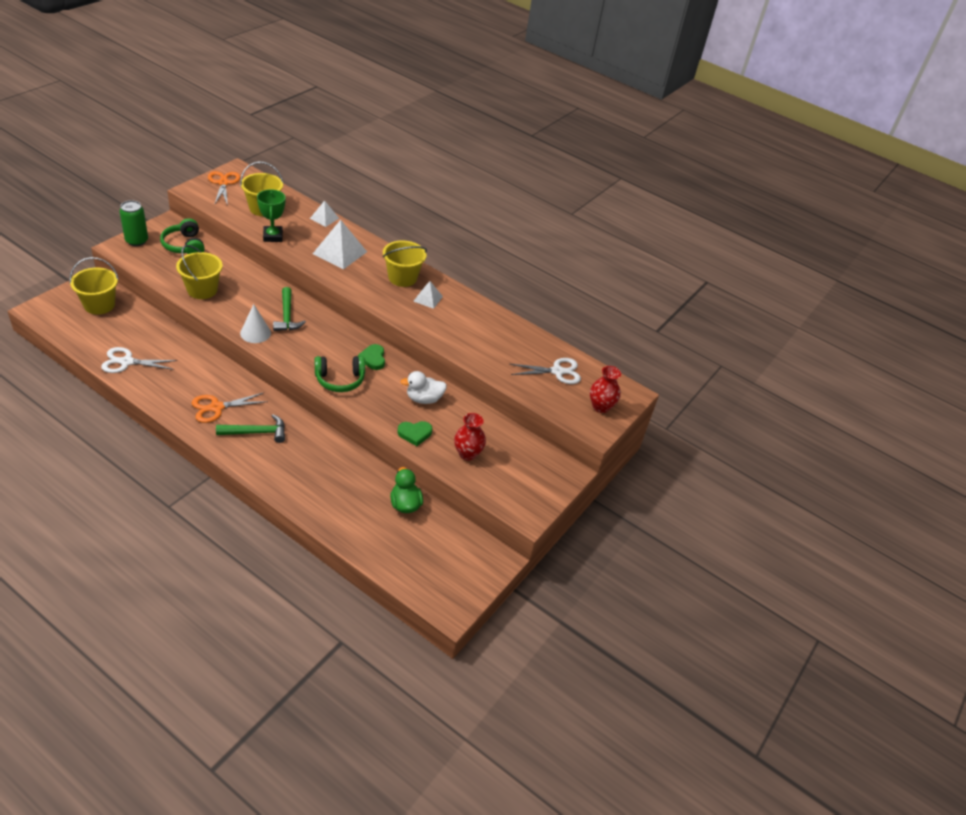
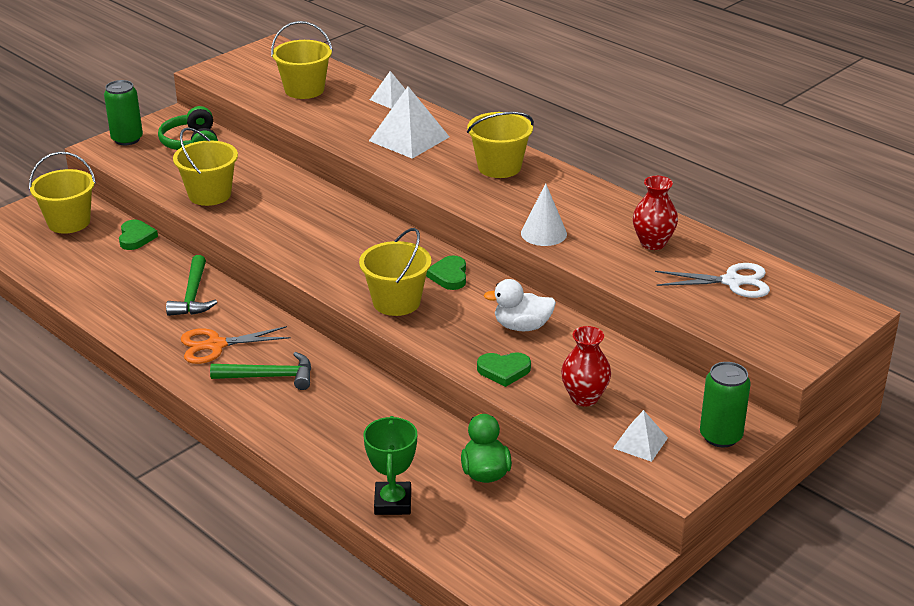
camera: 15 degrees right, 10 degrees down
white scissors [101,347,178,373] -> none
orange scissors [208,171,240,206] -> none
white cone [240,304,271,343] -> white cone moved to [521,183,567,246]
green trophy [257,189,286,242] -> green trophy moved to [363,416,417,515]
green hammer [273,287,306,331] -> green hammer moved to [166,255,217,316]
green headphones [315,356,365,392] -> yellow bucket [359,228,431,316]
white pyramid [413,281,443,309] -> white pyramid moved to [613,410,668,462]
red vase [590,366,621,413] -> red vase moved to [633,176,678,250]
none -> green heart [119,220,158,250]
none -> green can [700,362,751,447]

